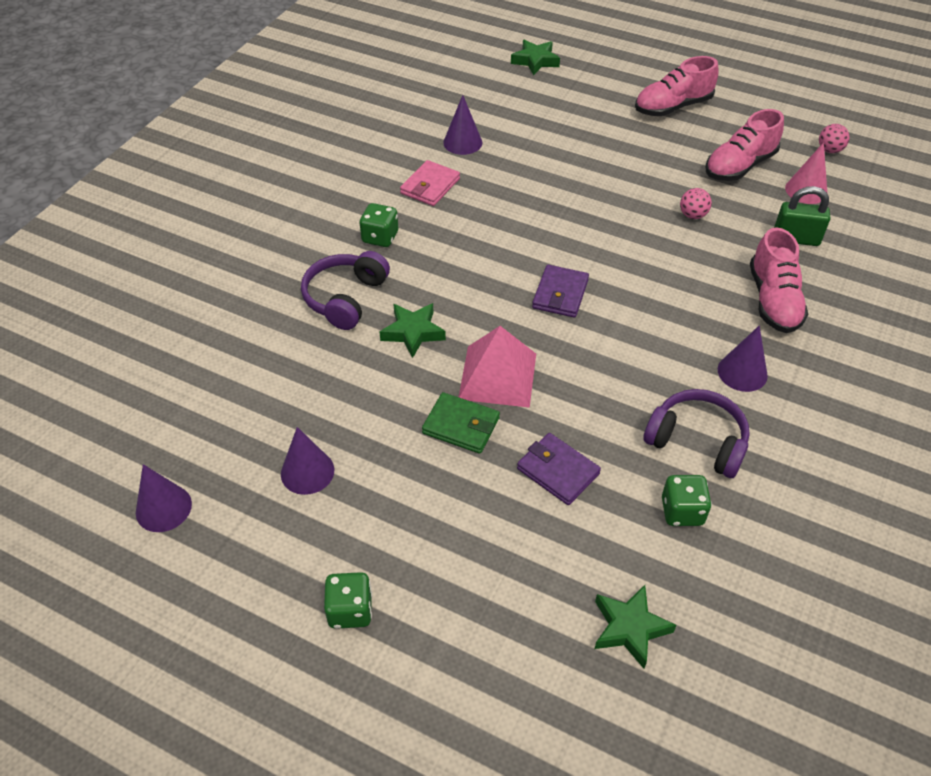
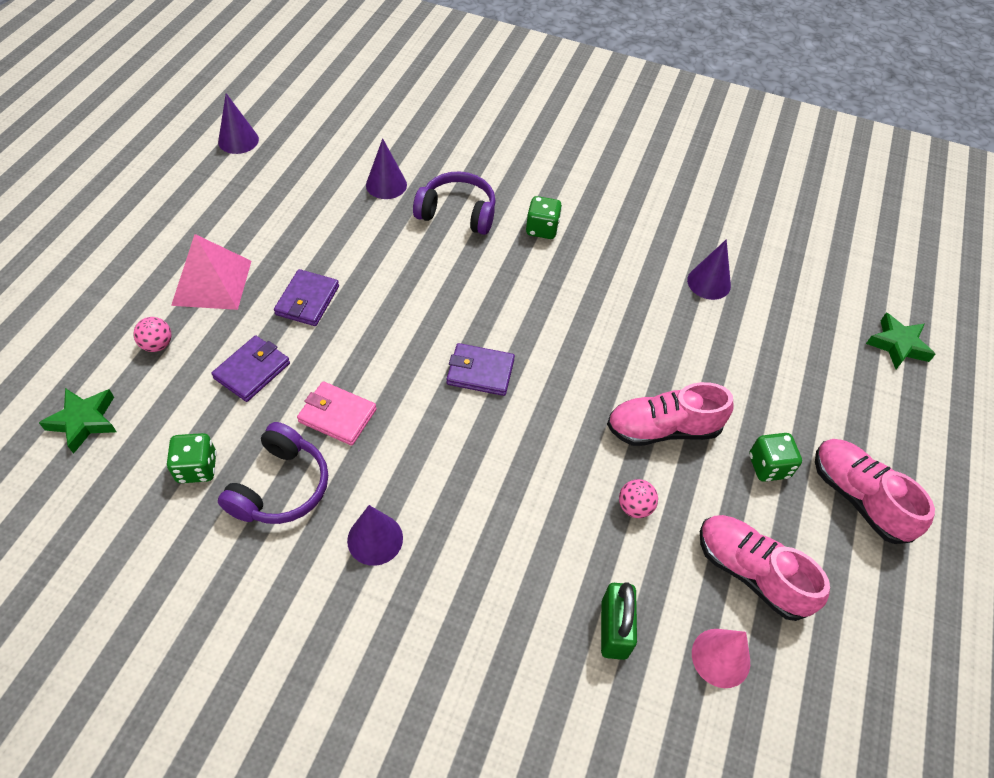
camera: 80 degrees right, 5 degrees up
purple cone [281,427,334,495] -> purple cone moved to [366,138,407,199]
green dice [324,572,372,629] -> green dice moved to [749,433,802,482]
green star [380,303,446,358] -> none
pink wallet [400,160,460,206] -> pink wallet moved to [297,381,377,446]
green wallet [422,392,500,454] -> purple wallet [274,269,339,326]
pink pyramid [459,326,536,408] -> pink pyramid moved to [171,234,251,310]
pink shoe [750,227,808,333] -> pink shoe moved to [607,382,733,446]
pink ball [819,124,849,153] -> pink ball moved to [133,317,172,352]

